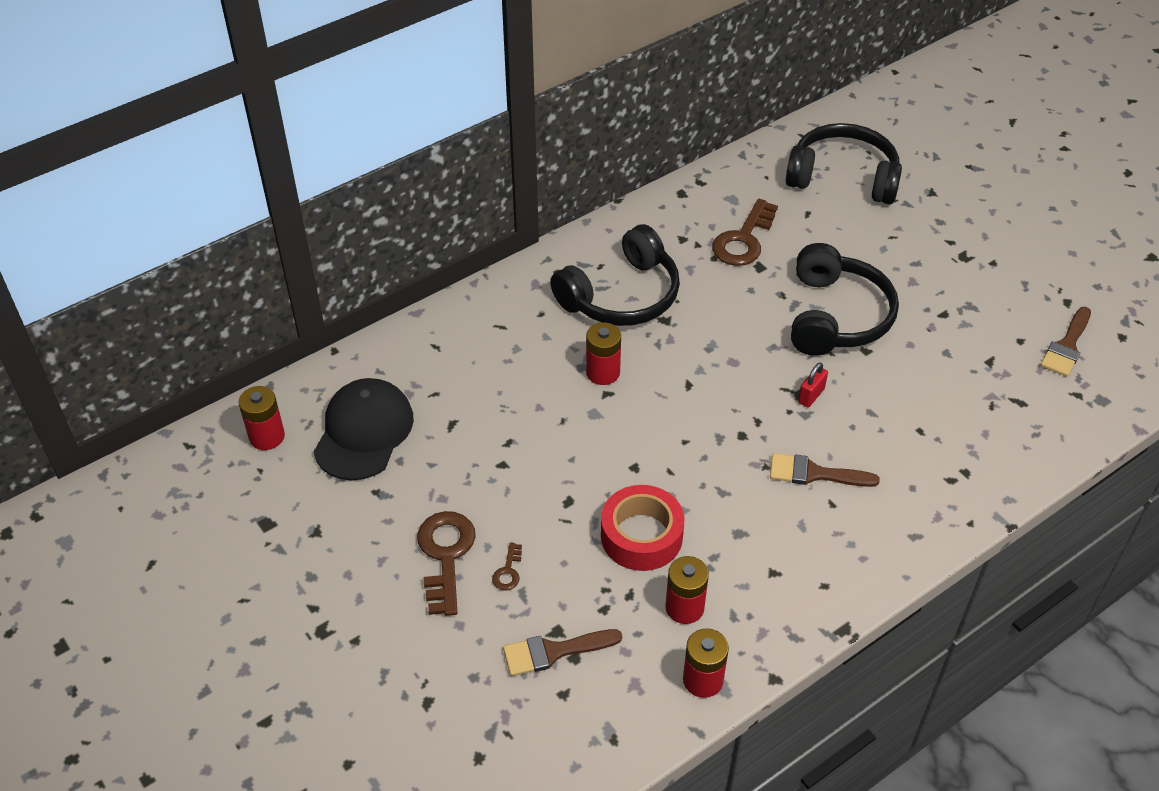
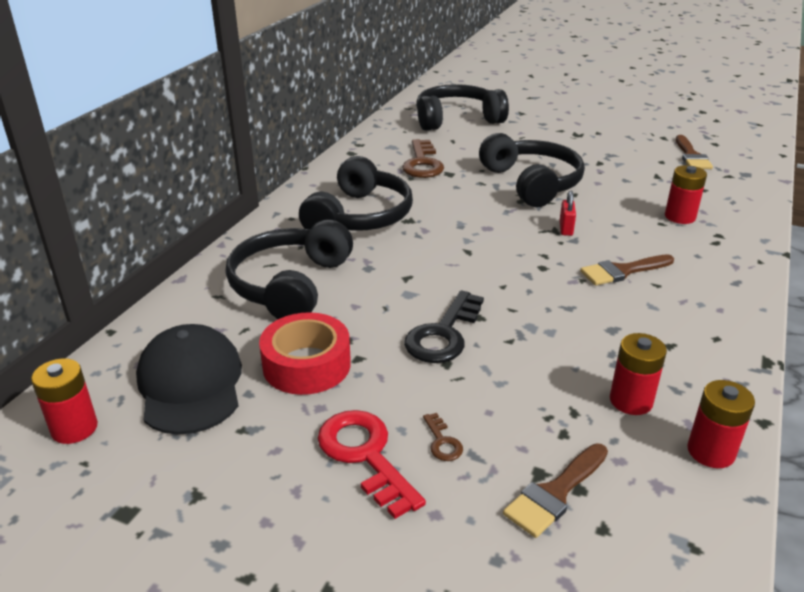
camera: 30 degrees left, 15 degrees down
brown key [417,511,476,616] -> red key [318,410,426,519]
red battery [586,322,621,385] -> red battery moved to [665,165,707,224]
red tape [601,485,684,571] -> red tape moved to [259,312,351,395]
none -> black headphones [226,220,353,319]
none -> black key [404,291,484,363]

